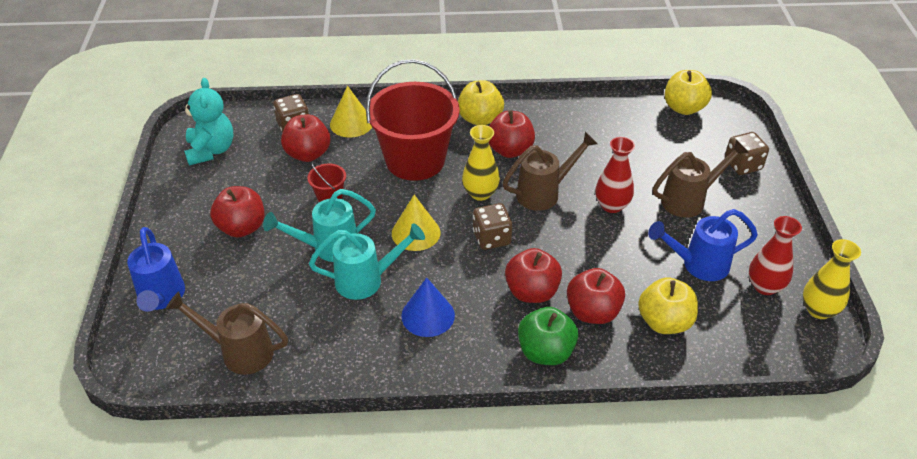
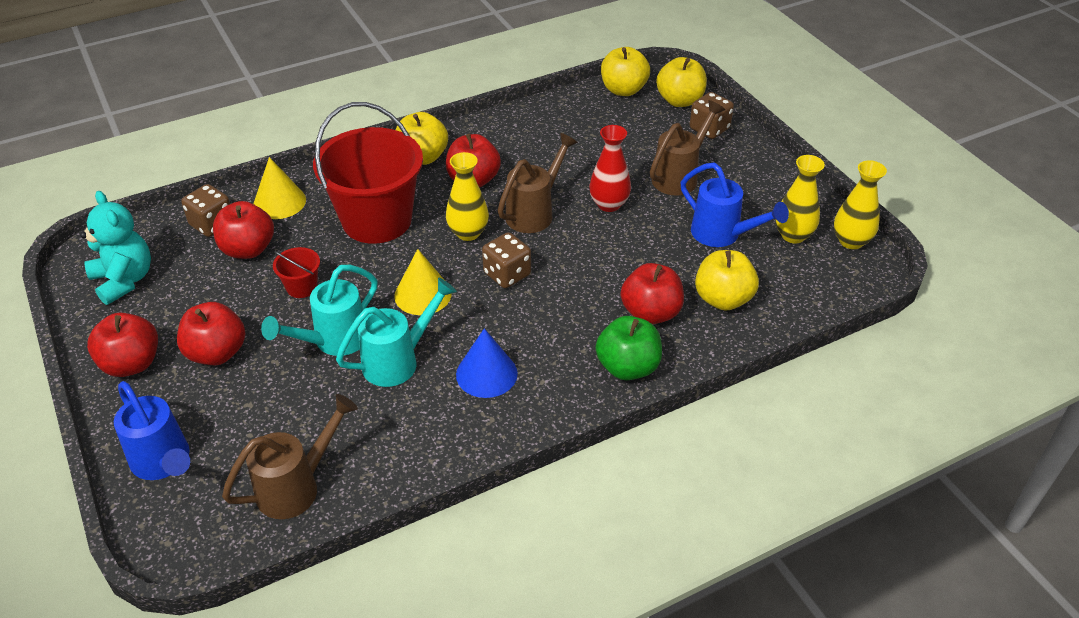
camera: 25 degrees left, 0 degrees up
brown watering can [166,291,288,375] -> brown watering can turned 150 degrees clockwise [222,394,358,519]
red apple [505,248,562,303] -> red apple moved to [87,312,158,377]
blue watering can [648,209,758,281] -> blue watering can turned 105 degrees counterclockwise [680,162,789,247]
red vase [749,216,802,295] -> yellow vase [775,155,825,243]
none -> yellow apple [656,57,707,107]

